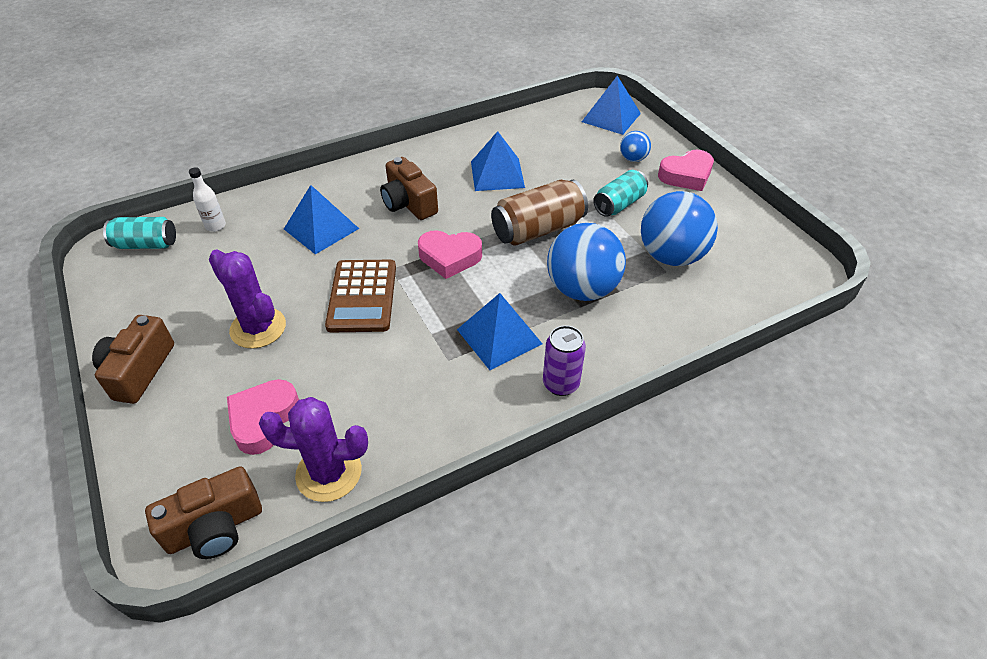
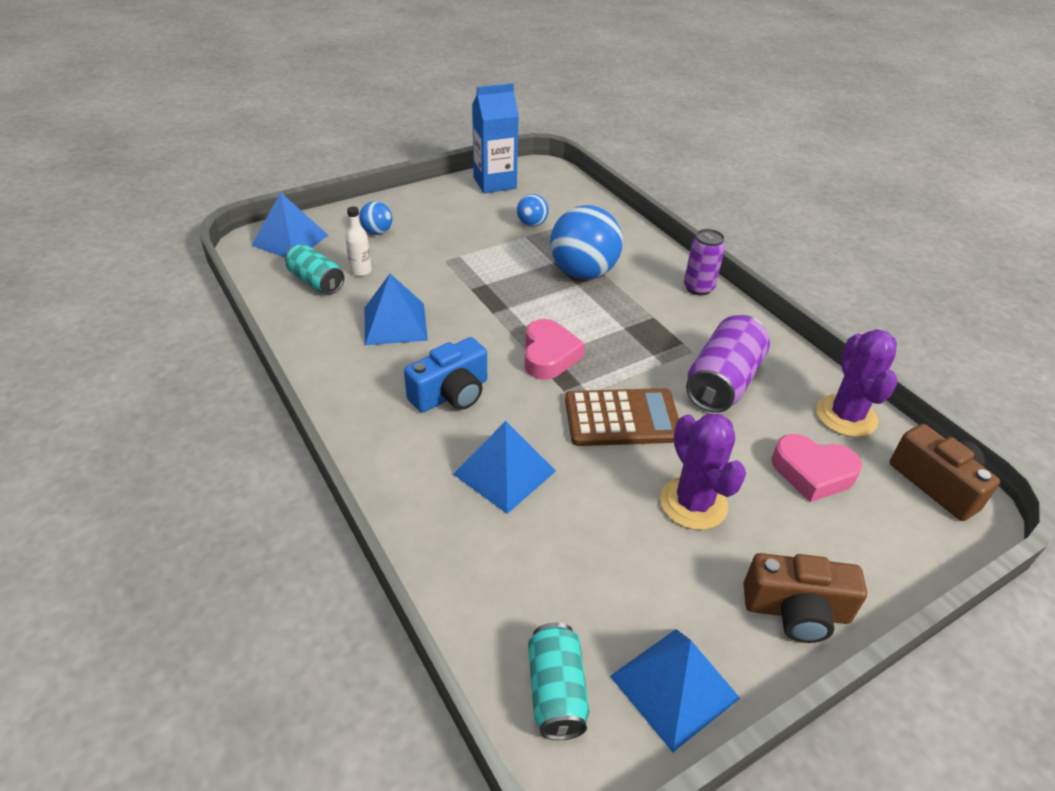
camera: 95 degrees left, 5 degrees down
white bottle [189,167,226,232] -> white bottle moved to [345,207,372,276]
purple cactus [209,250,286,349] -> purple cactus turned 60 degrees counterclockwise [660,413,746,530]
brown camera [380,157,438,220] -> blue camera [404,337,487,413]
blue pyramid [457,293,542,370] -> blue pyramid moved to [610,629,740,752]
brown can [491,180,588,246] -> none
turquoise can [593,170,648,217] -> turquoise can moved to [285,244,344,294]
blue ball [641,191,718,266] -> blue ball [517,194,549,227], size x0.49
pink heart [658,150,714,191] -> none
none -> blue carton [472,83,519,193]
none -> purple can [686,315,770,413]

